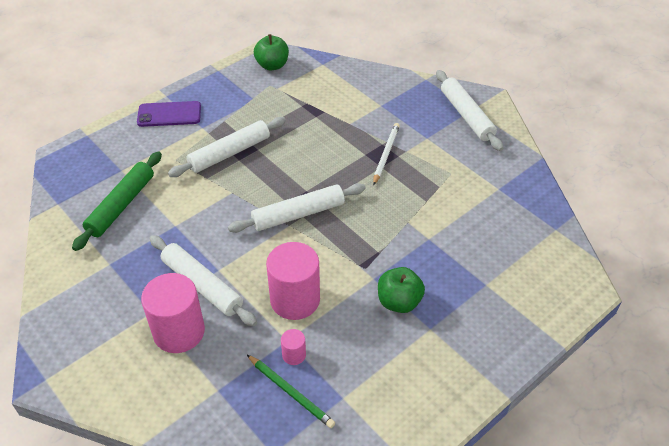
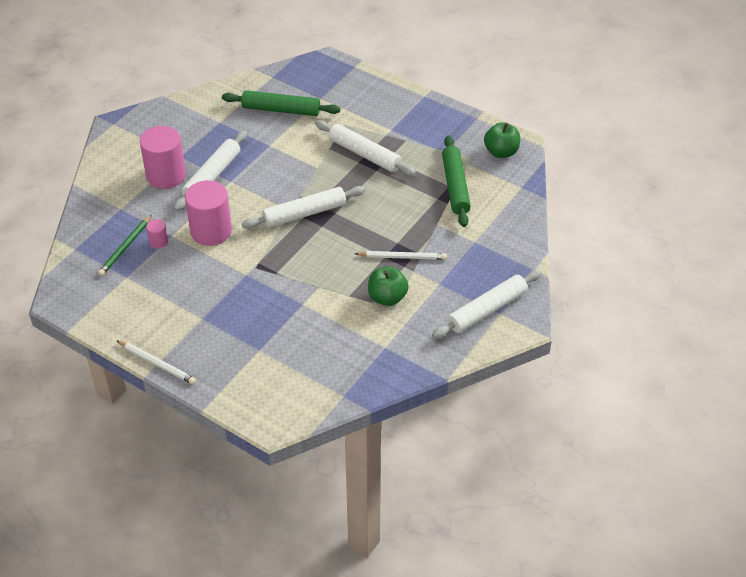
camera: 75 degrees right, 0 degrees up
purple phone [137,101,201,127] -> none
white rolling pin [228,183,365,233] -> white rolling pin turned 75 degrees counterclockwise [242,186,365,229]
green apple [378,267,425,313] -> green apple moved to [368,266,409,306]
none -> white pencil [116,340,196,384]
none -> green rolling pin [442,135,471,227]

